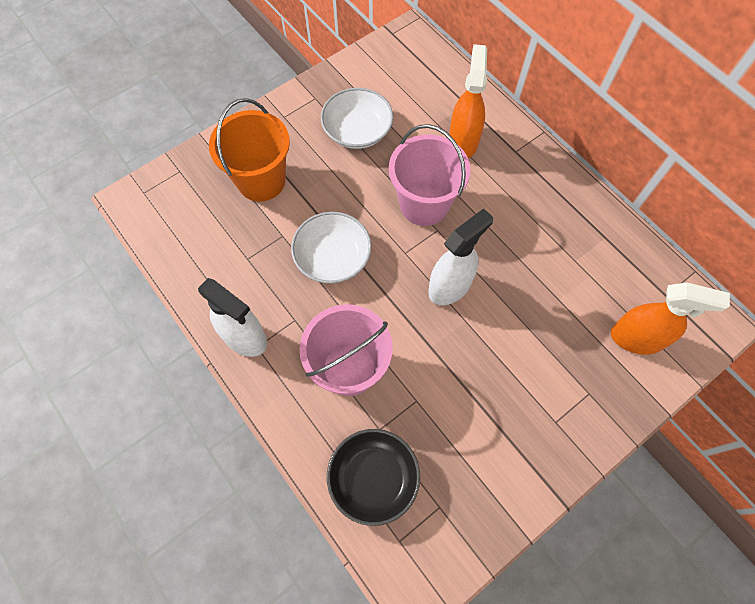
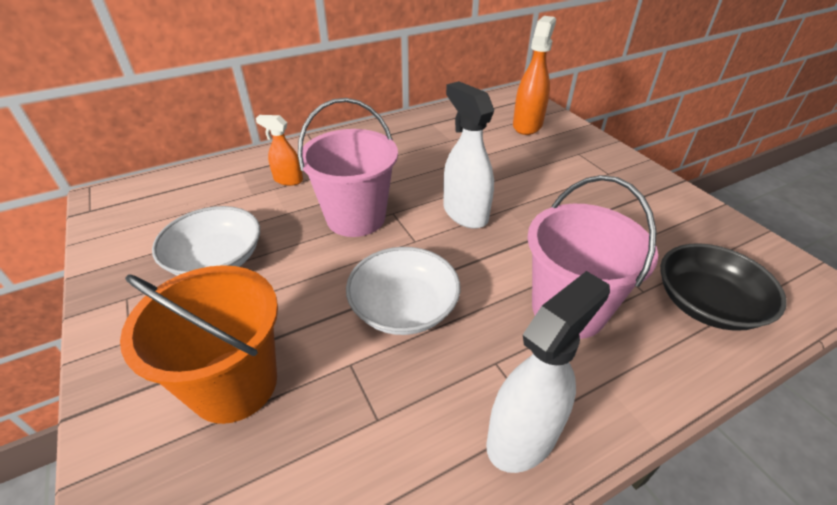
camera: 80 degrees left, 25 degrees down
orange spray bottle [449,44,487,158] -> orange spray bottle [256,115,303,186], size x0.59

